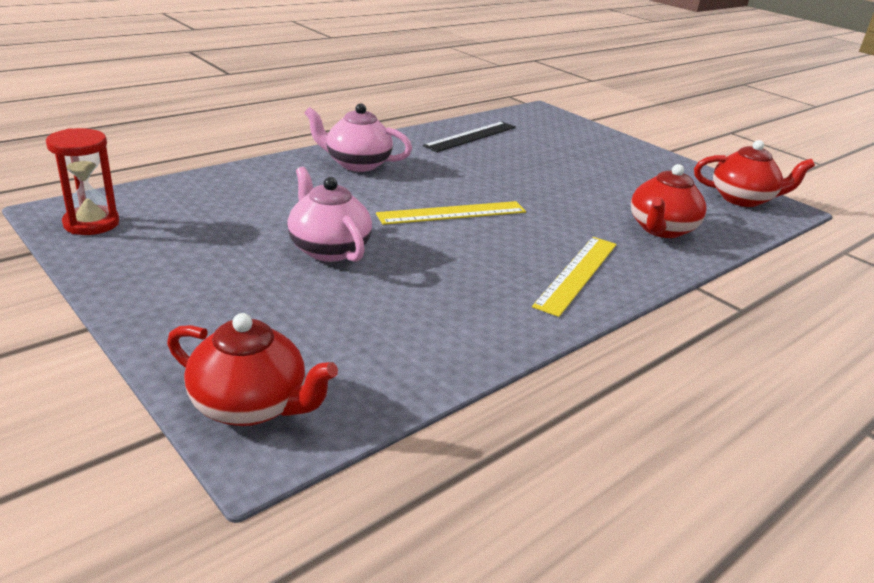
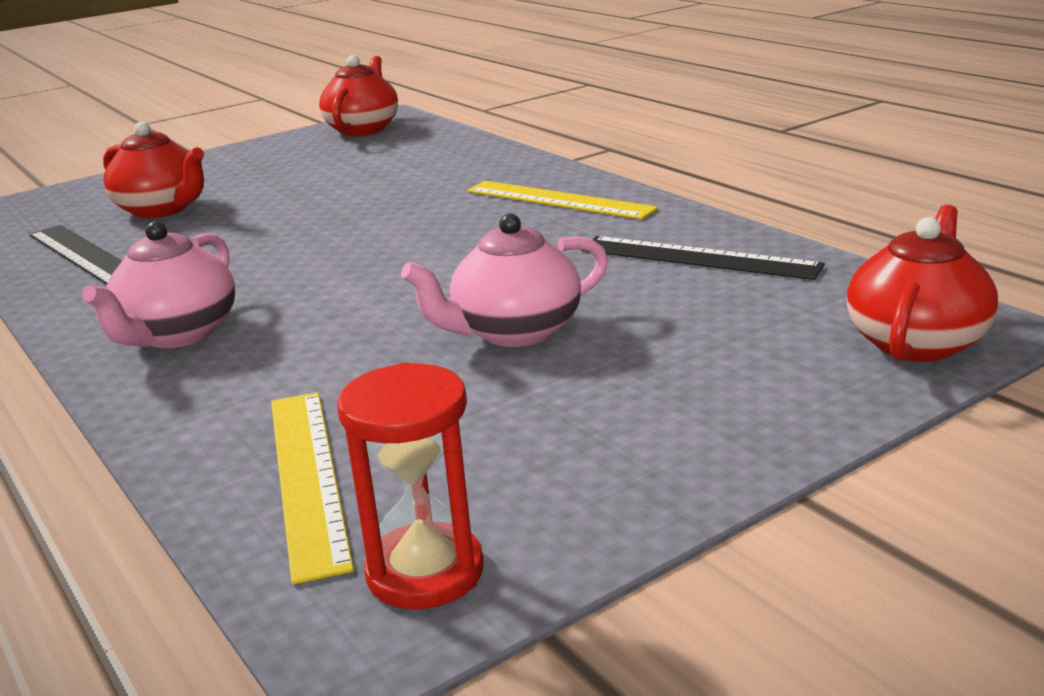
camera: 80 degrees left, 5 degrees down
yellow ruler [376,201,526,225] -> yellow ruler moved to [271,392,354,584]
red teapot [631,164,707,238] -> red teapot moved to [103,121,204,218]
none -> black ruler [581,236,825,280]

